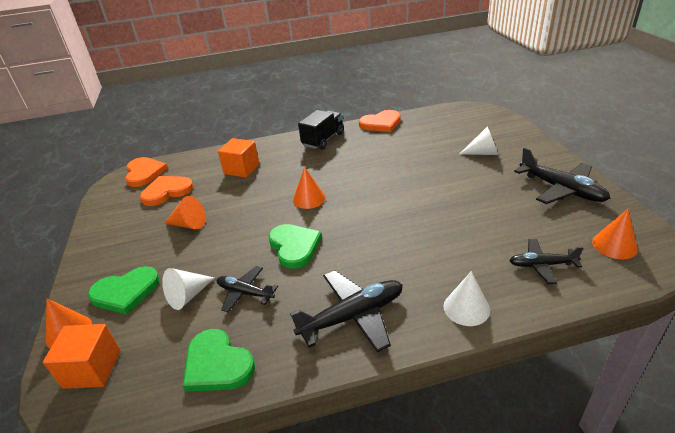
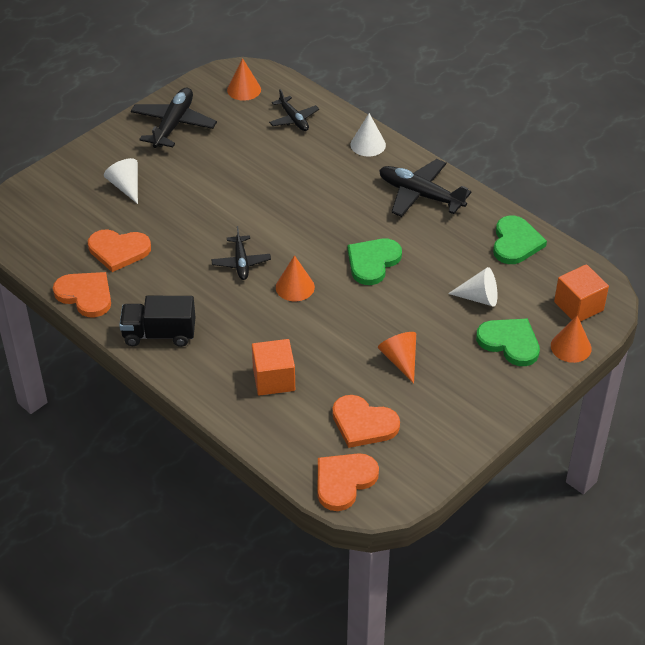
camera: 125 degrees left, 10 degrees up
black plane [217,266,278,313] -> black plane moved to [211,226,271,280]
none -> orange heart [88,229,151,272]

